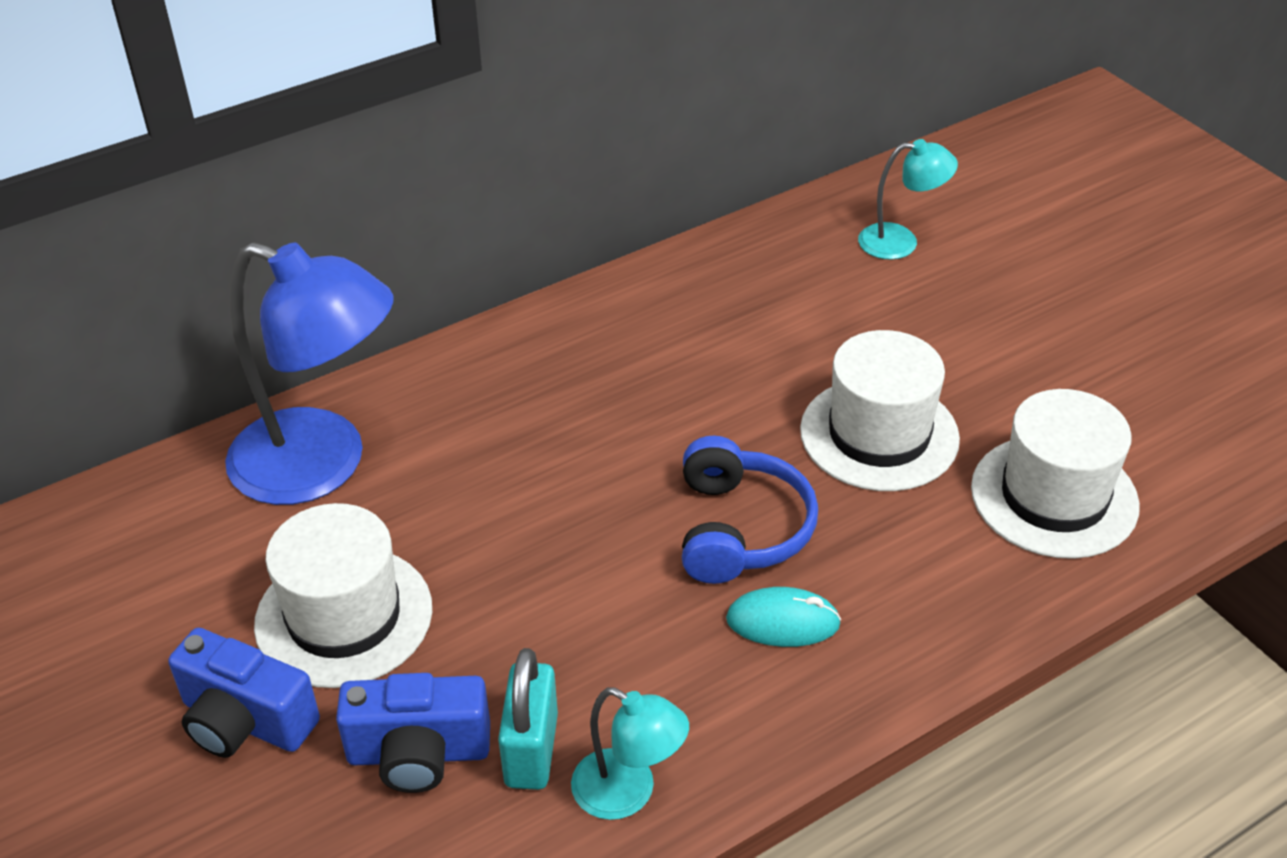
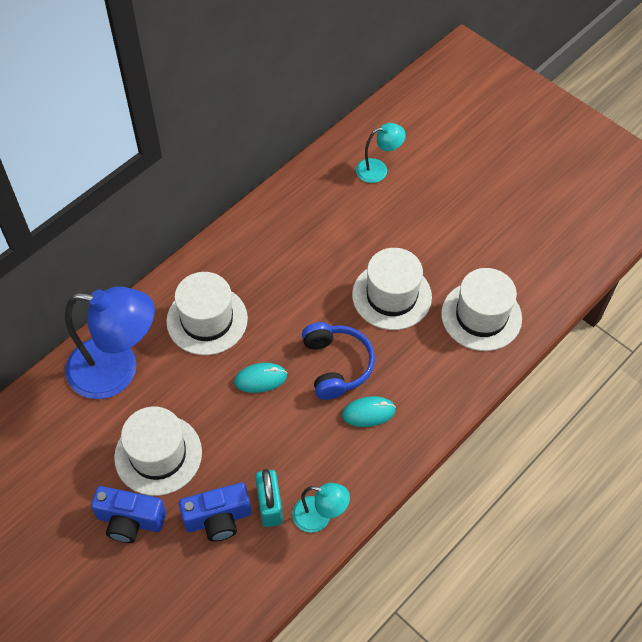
camera: 15 degrees left, 15 degrees up
none -> white hat [166,272,248,355]
none -> turquoise mouse [234,363,287,393]

